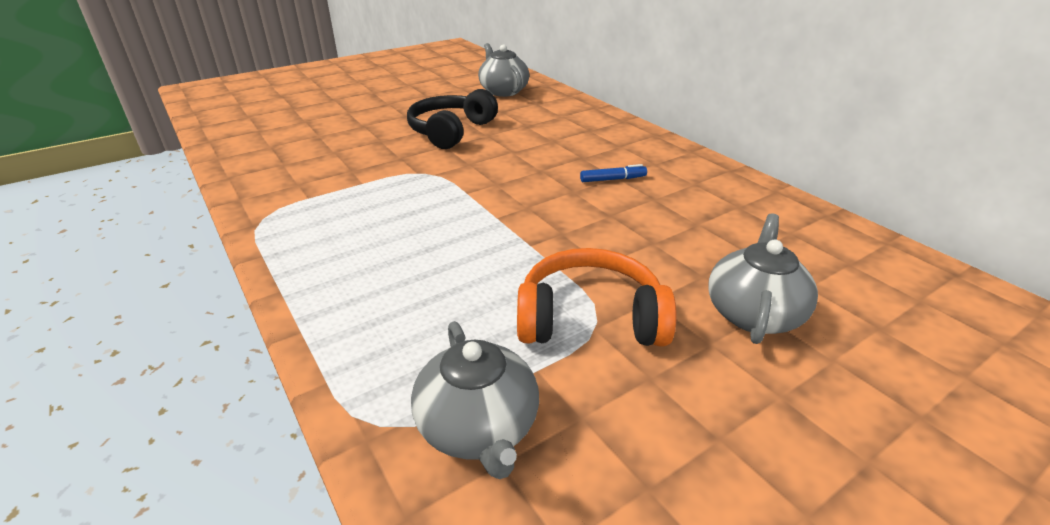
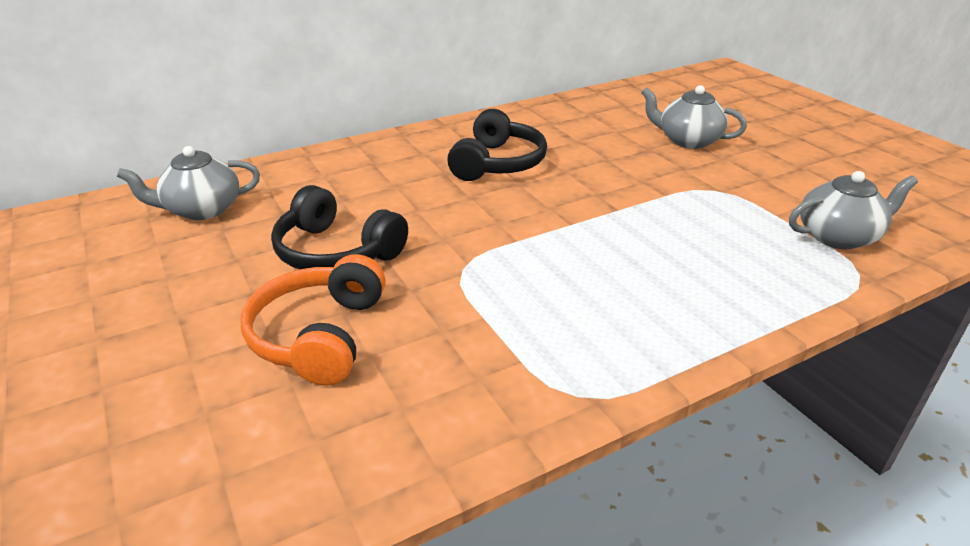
camera: 85 degrees left, 0 degrees up
orange headphones [517,248,677,346] -> orange headphones moved to [241,254,386,385]
blue marker [580,164,647,182] -> black headphones [447,109,547,181]

